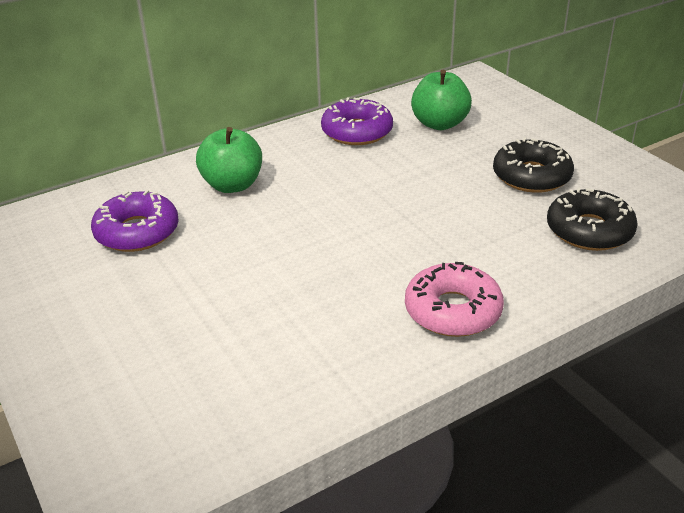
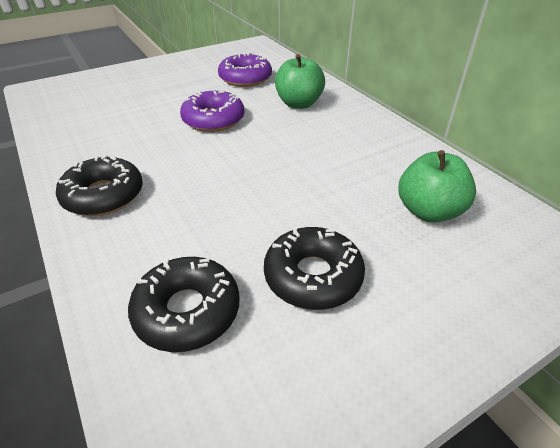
camera: 90 degrees right, 5 degrees up
purple donut [321,97,393,145] -> purple donut moved to [180,90,245,132]
pink donut [405,262,504,337] -> black donut [56,155,143,216]

